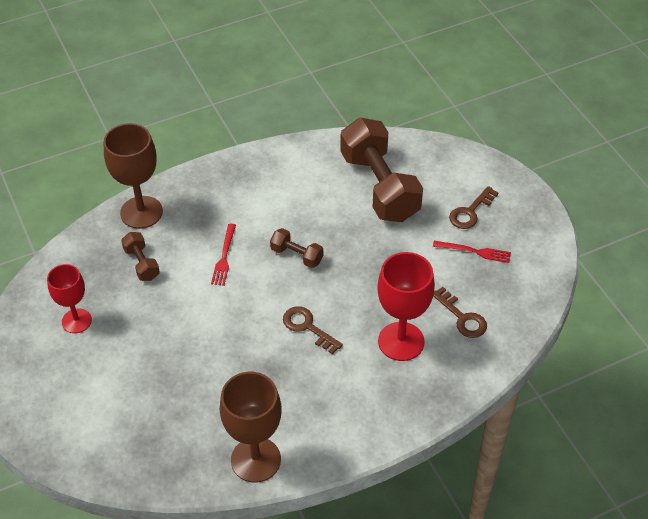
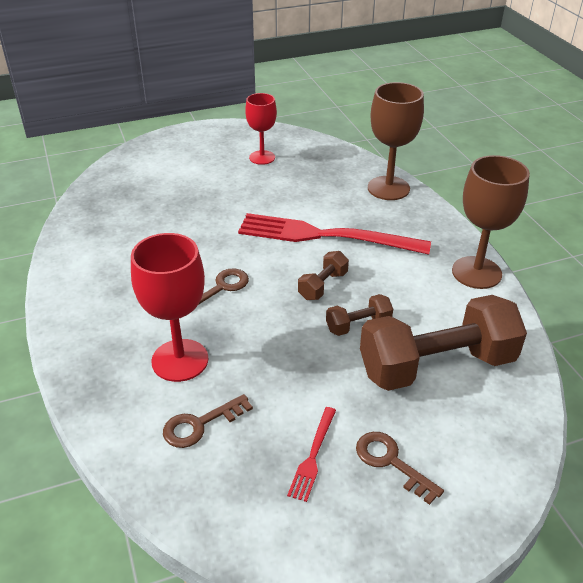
camera: 95 degrees right, 10 degrees down
brown dumbbell [121,232,160,281] -> brown dumbbell moved to [326,294,393,336]
red fork [211,224,236,286] -> red fork [238,213,431,255], size x2.32
brown goblet [220,372,282,483] -> brown goblet moved to [452,155,530,289]

